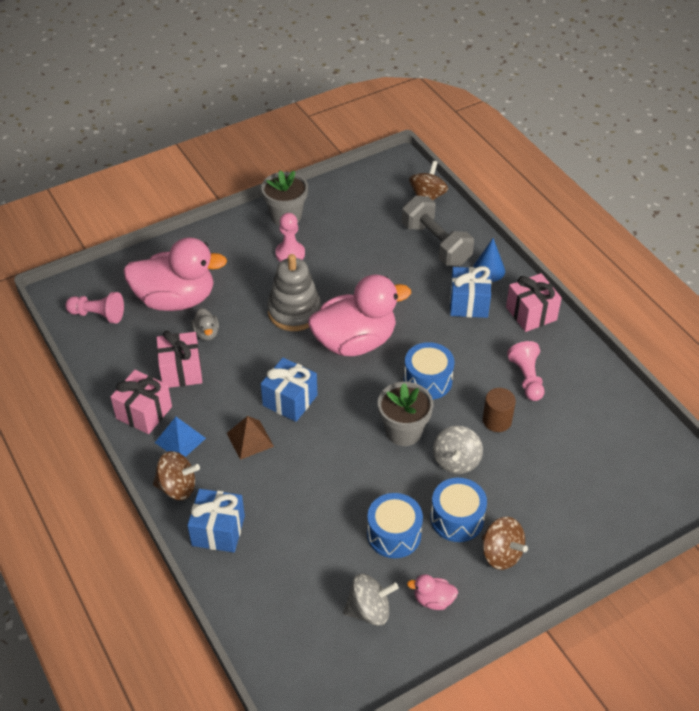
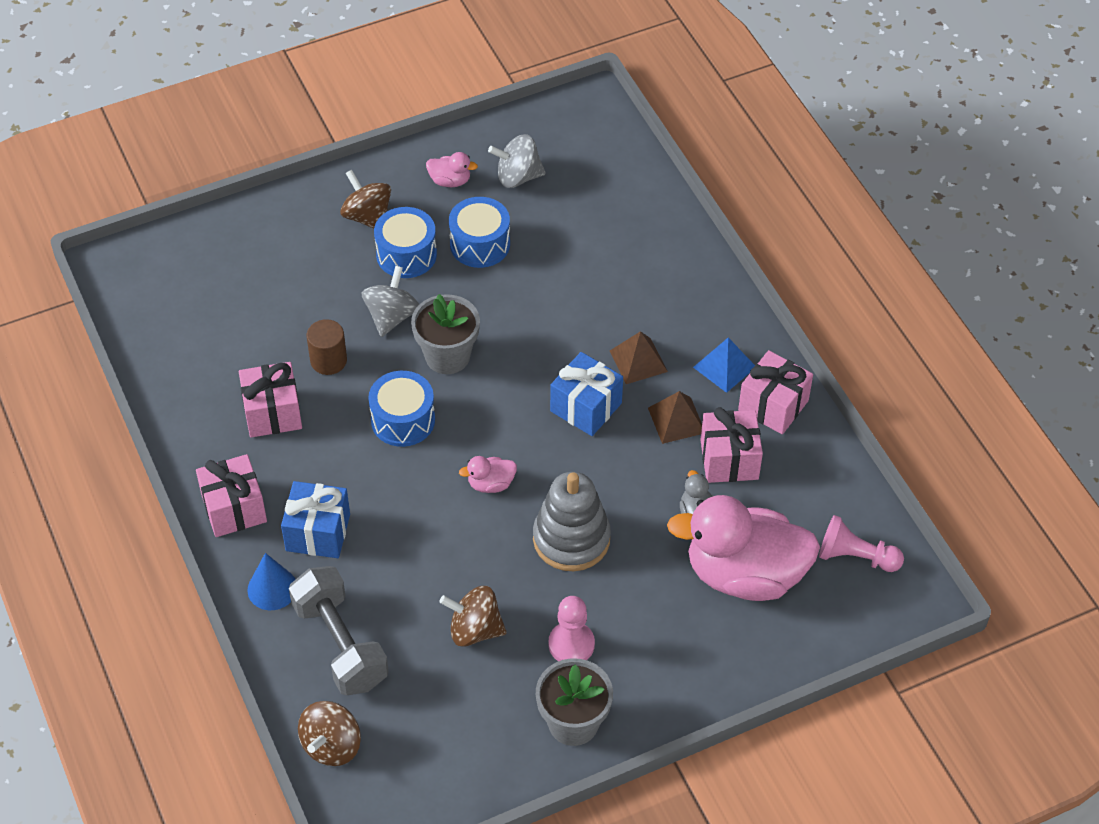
camera: 175 degrees left, 5 degrees up
brown spinning top [153,451,200,500] -> brown spinning top moved to [439,586,507,647]
blue gift [187,489,245,553] -> none
pink duck [308,275,411,356] -> pink duck [459,456,517,493], size x0.40
pink pawn [507,341,544,401] -> pink gift [239,362,302,438]
none -> brown pyramid [648,391,702,444]

